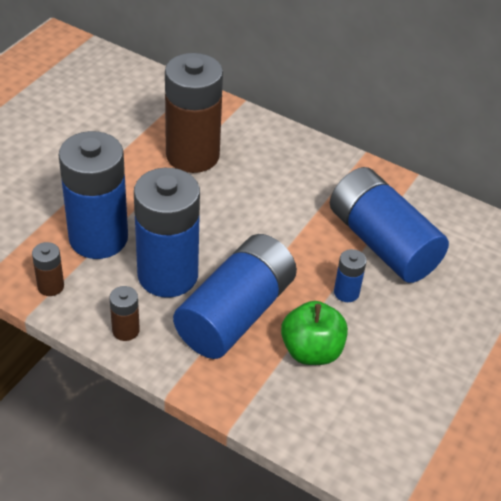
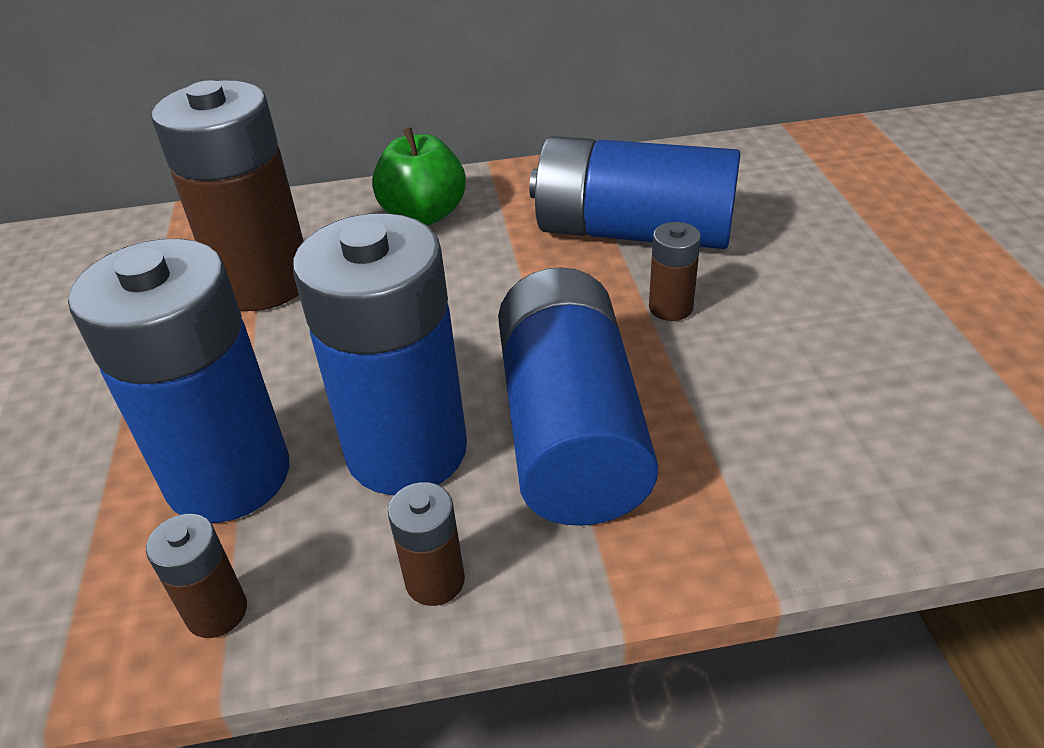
camera: 35 degrees left, 5 degrees down
green apple [281,301,348,365] -> green apple moved to [372,127,466,225]
blue battery [334,249,367,302] -> brown battery [649,222,701,321]

